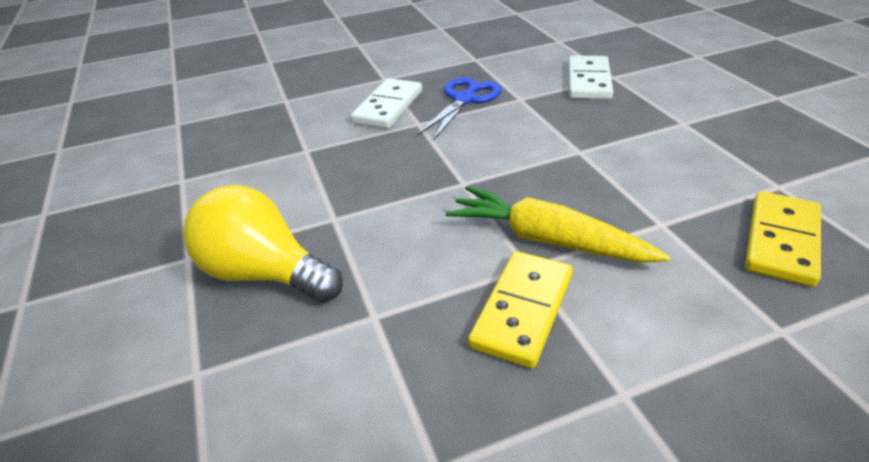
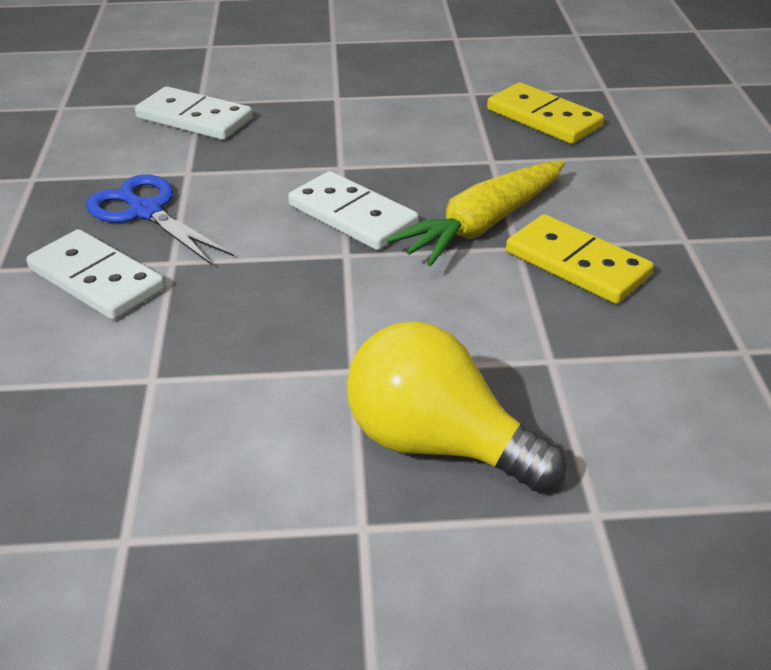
camera: 75 degrees left, 0 degrees up
yellow light bulb [183,185,343,303] -> yellow light bulb turned 75 degrees clockwise [347,321,566,492]
none -> white domino [288,171,419,250]

